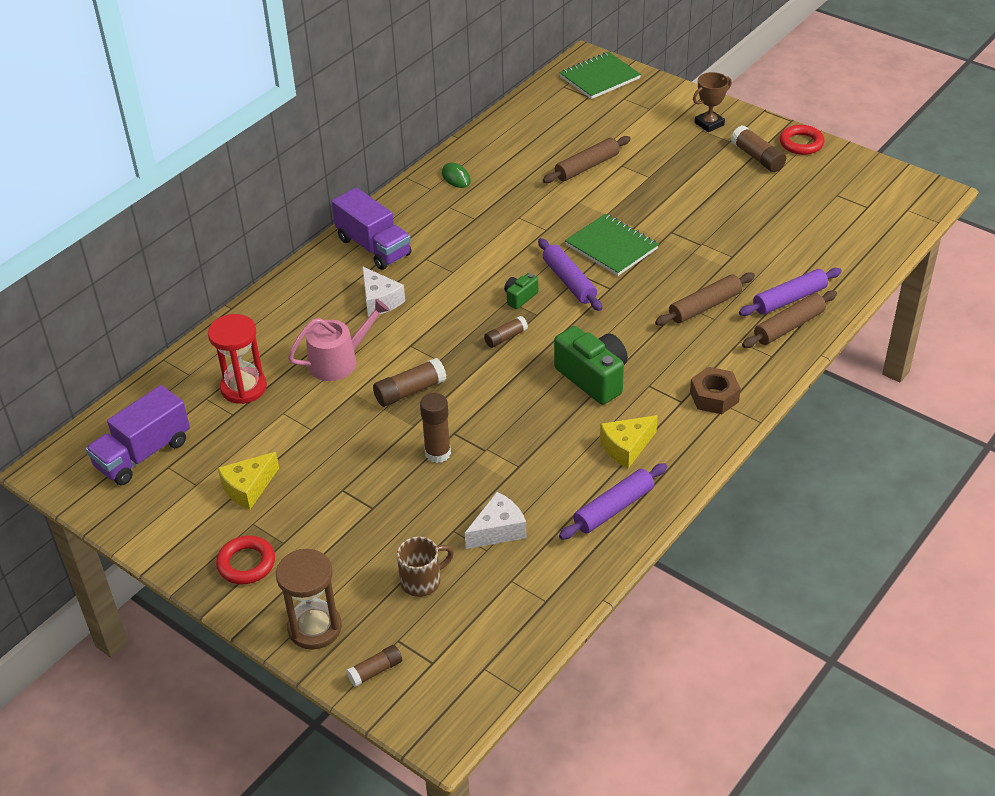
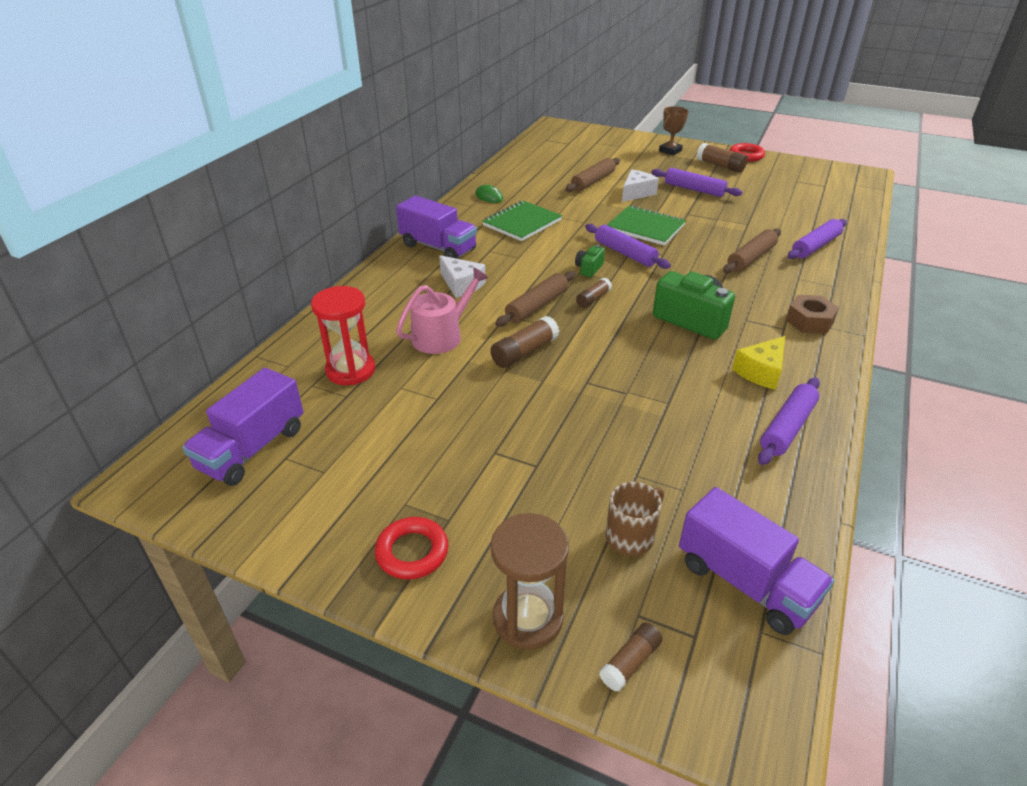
camera: 15 degrees left, 5 degrees down
yellow cheese [218,452,279,510] -> none
brown glue stick [420,393,451,463] -> none
white cheese [465,492,526,549] -> white cheese moved to [622,169,659,202]
green notebook [559,52,641,99] -> green notebook moved to [482,201,562,241]
brown rolling pin [742,290,837,348] -> brown rolling pin moved to [495,271,576,327]
none -> purple rolling pin [651,168,742,197]
none -> purple truck [679,487,834,635]

